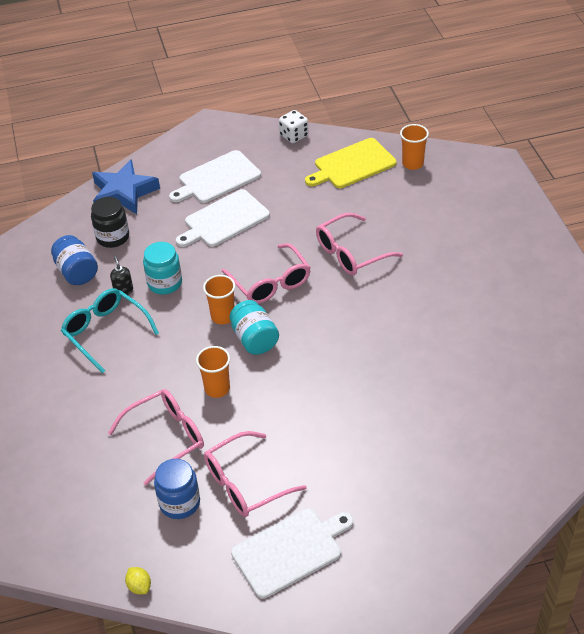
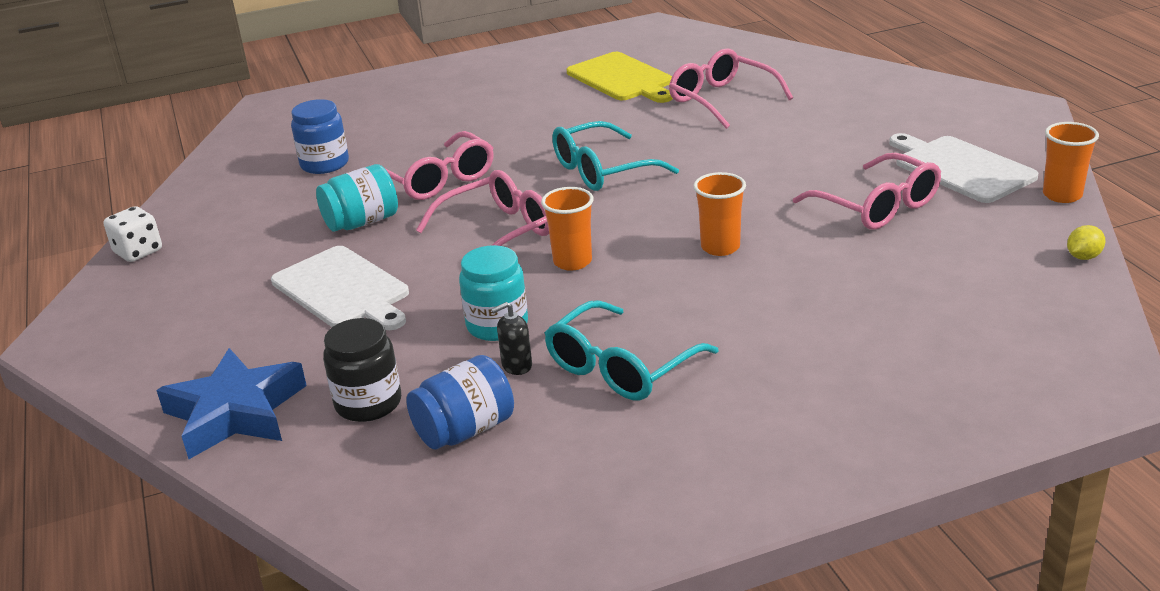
camera: 95 degrees left, 15 degrees down
pink glasses [108,389,204,485] -> pink glasses moved to [669,48,793,129]
blue jar [154,459,200,519] -> blue jar moved to [291,99,349,174]
white cutting board [169,150,261,203] -> none
turquoise jar [229,300,279,355] -> turquoise jar moved to [316,164,398,232]
yellow cutting board [305,138,397,188] -> yellow cutting board moved to [567,52,673,103]
orange cup [400,124,429,170] -> orange cup moved to [1043,122,1099,203]
none -> turquoise glasses [552,121,679,191]

